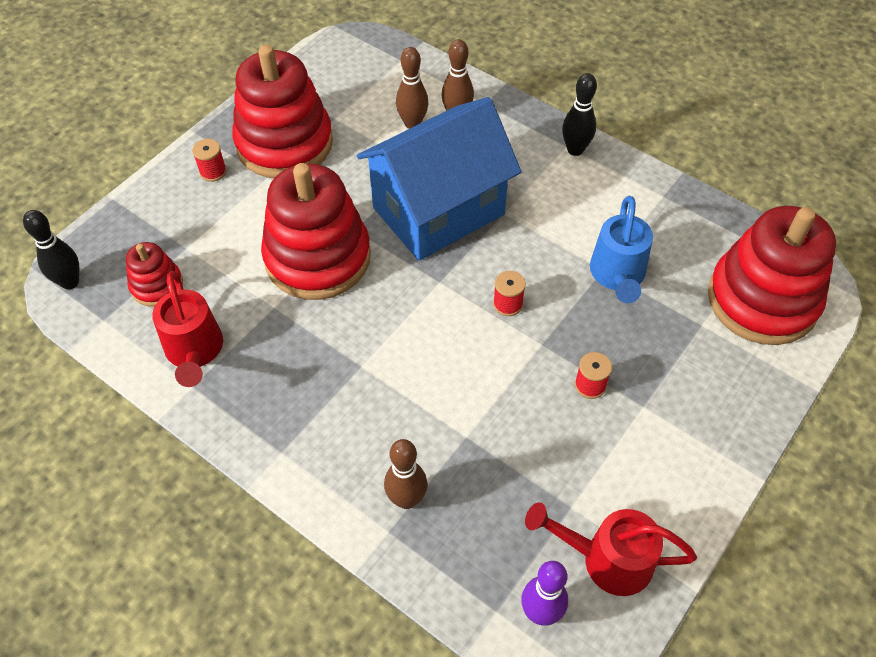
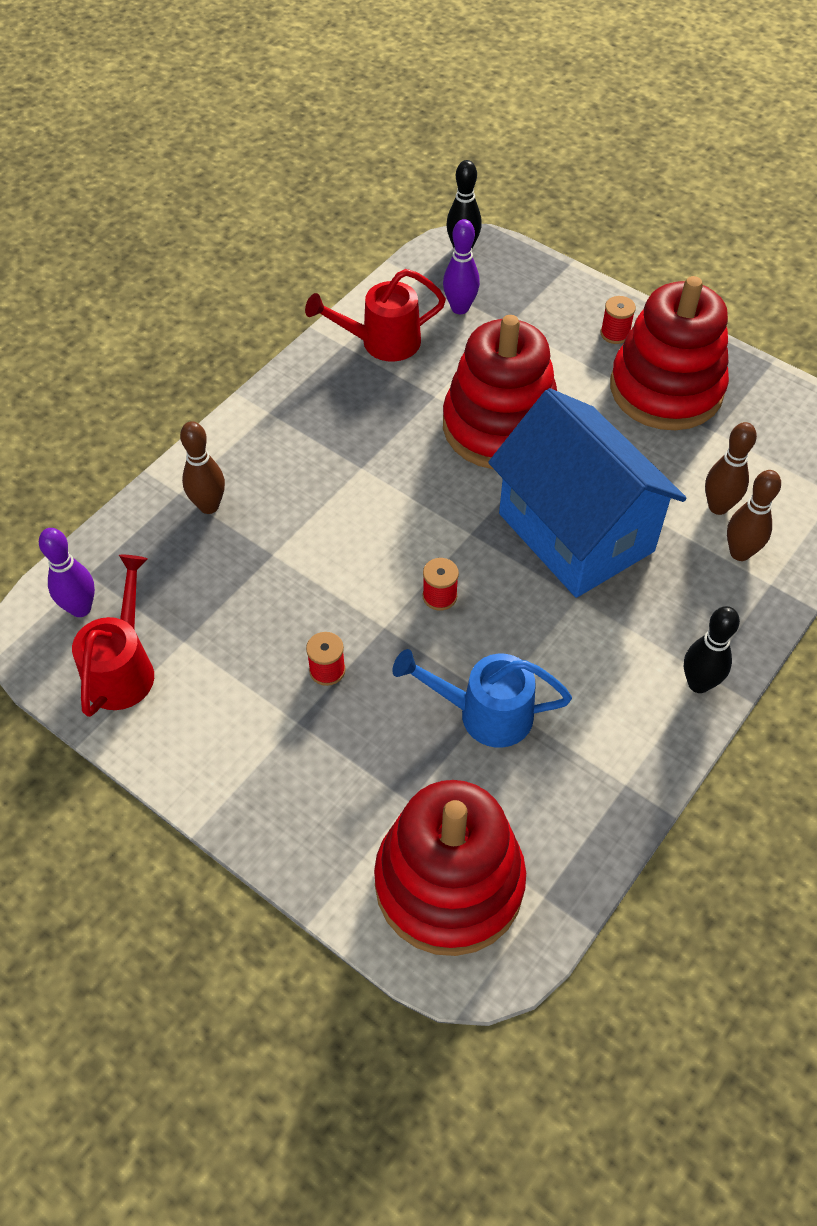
camera: 90 degrees right, 0 degrees up
red stacking toy [126,242,183,307] -> purple bowling pin [443,219,480,314]

